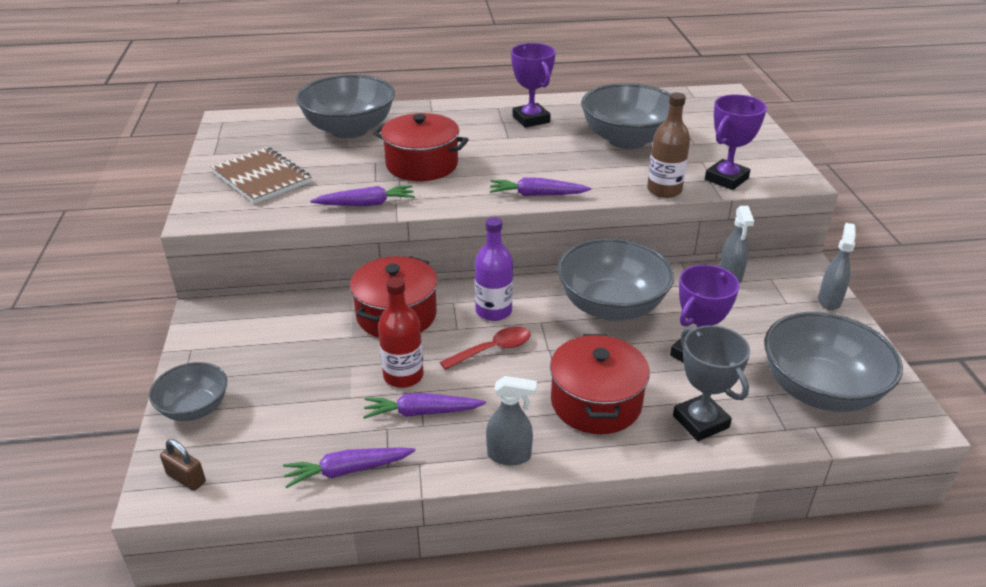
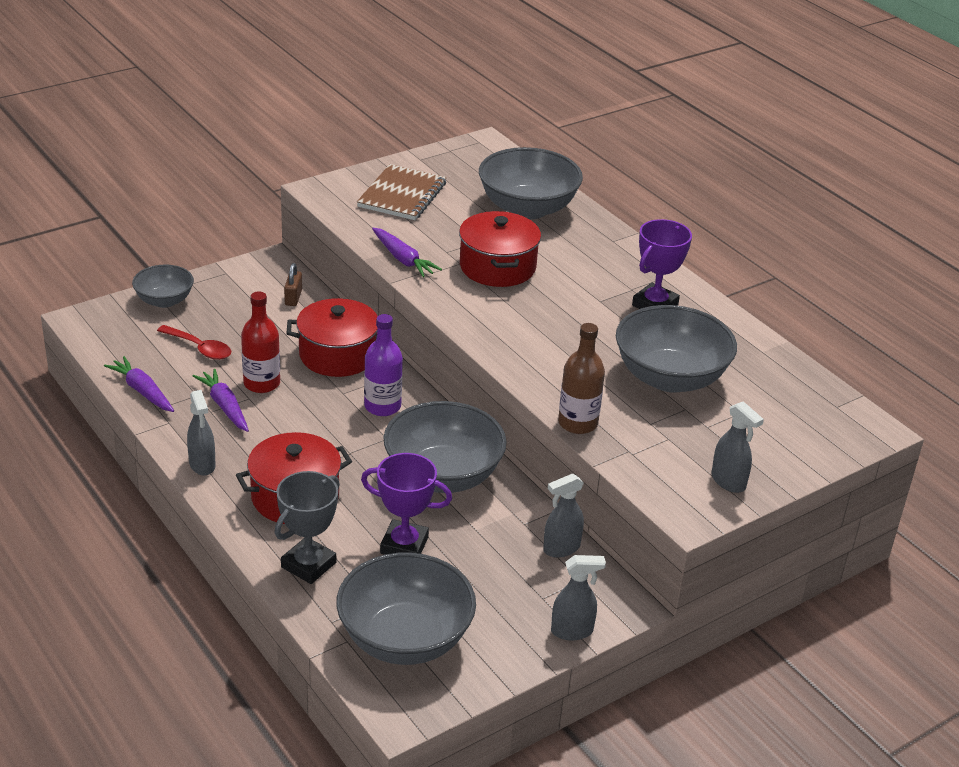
camera: 60 degrees right, 0 degrees up
brown padlock [160,439,206,491] -> brown padlock moved to [284,263,302,306]
red spoon [440,326,531,370] -> red spoon moved to [157,325,231,360]
purple carrot [490,177,591,196] -> none
purple trophy [705,94,767,190] -> none
none -> grey spray bottle [711,401,764,493]

